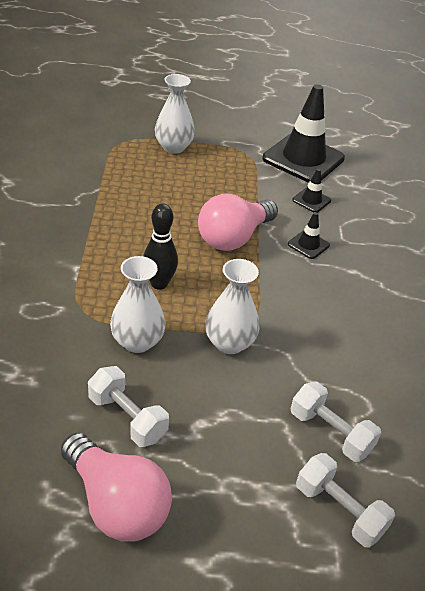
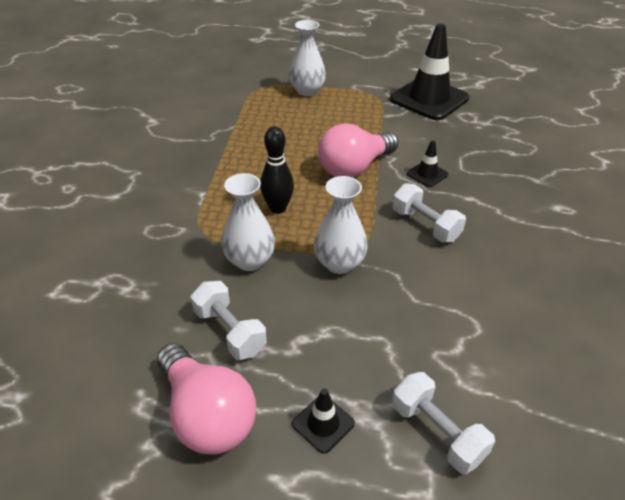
camera: 10 degrees right, 0 degrees up
white dumbbell [291,381,381,462] -> white dumbbell moved to [392,183,466,242]
black traffic cone [292,168,331,213] -> black traffic cone moved to [292,388,355,454]

